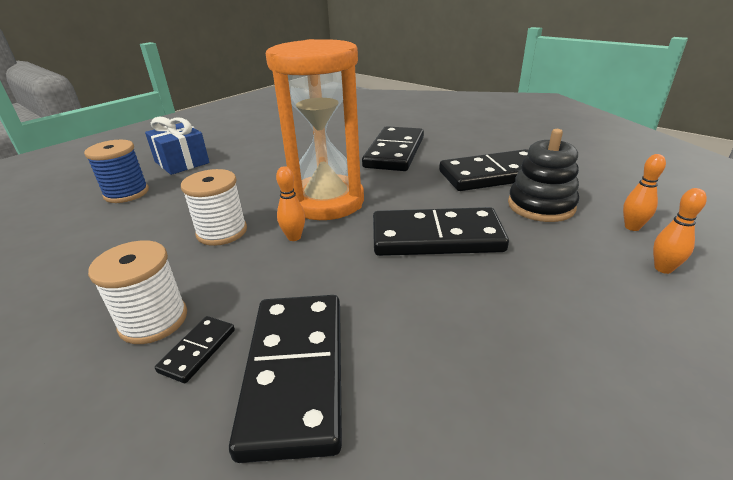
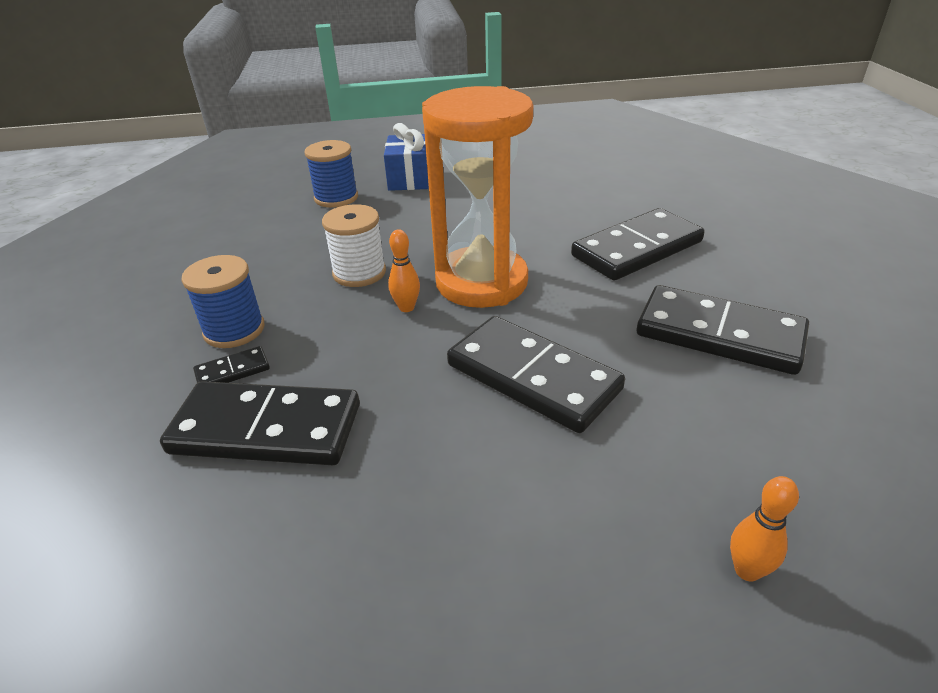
camera: 40 degrees right, 5 degrees up
white spool [88,240,187,344] -> blue spool [181,255,265,348]
black domino [229,295,342,463] -> black domino turned 60 degrees clockwise [160,381,360,465]
black stacking toy [508,129,579,222] -> none
orange bowling pin [623,154,666,231] -> none

